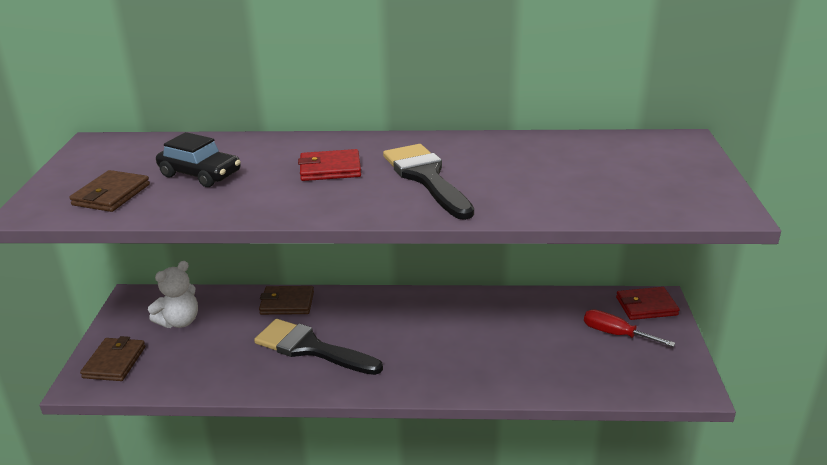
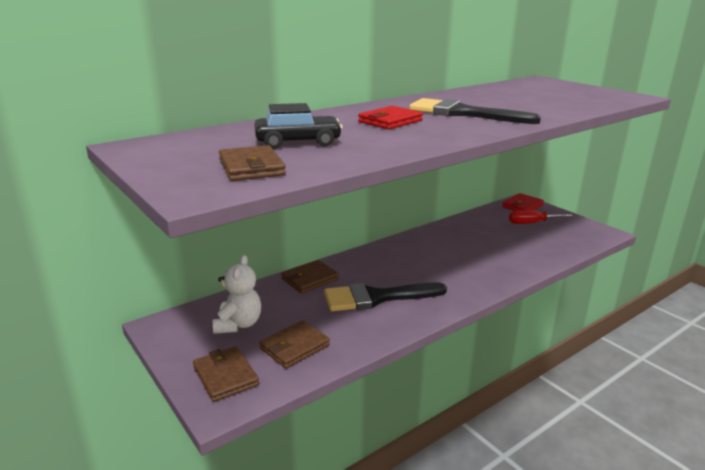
camera: 40 degrees left, 5 degrees down
none -> brown wallet [259,320,330,369]

